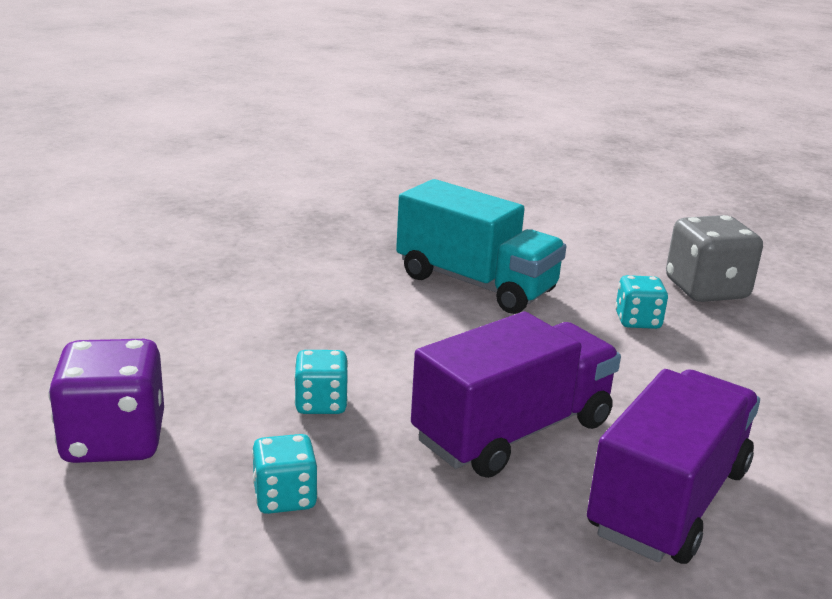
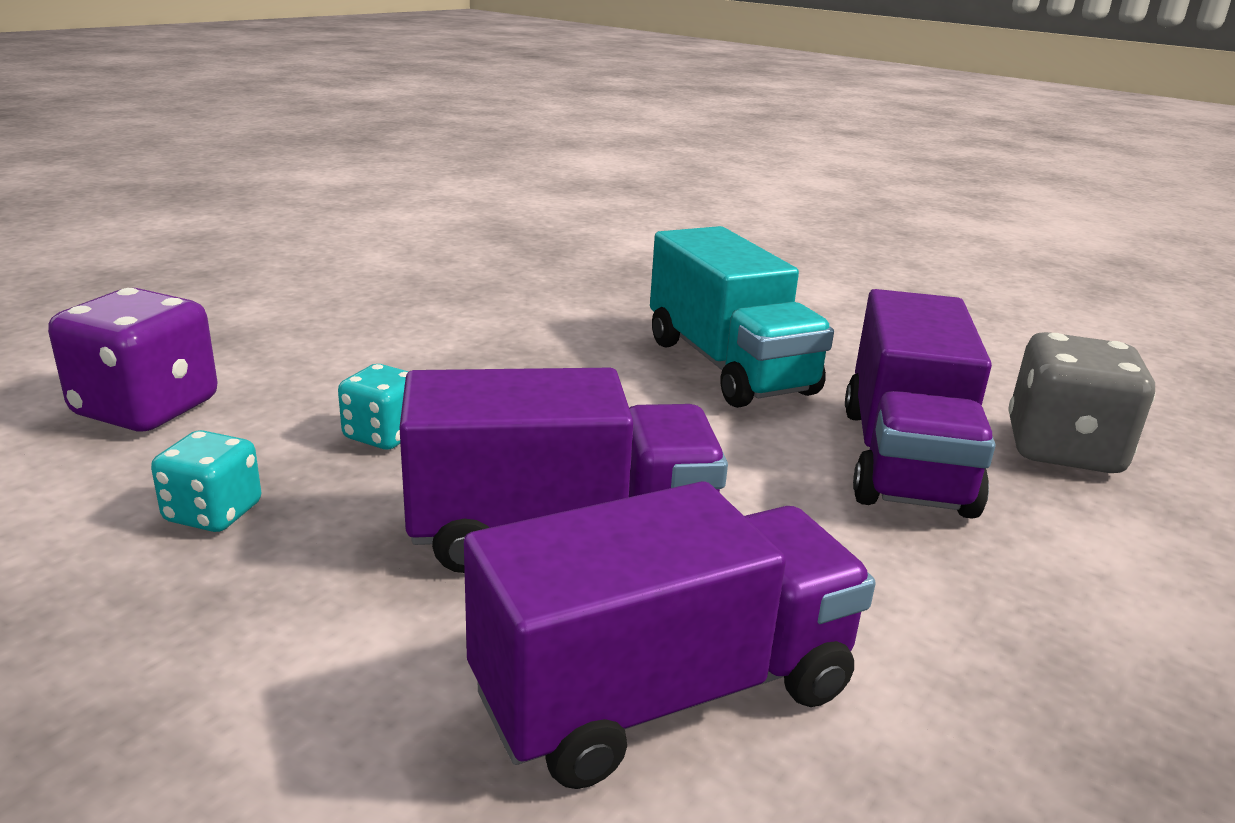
camera: 30 degrees right, 0 degrees up
turquoise dice [615,275,668,329] -> purple truck [845,289,996,519]

